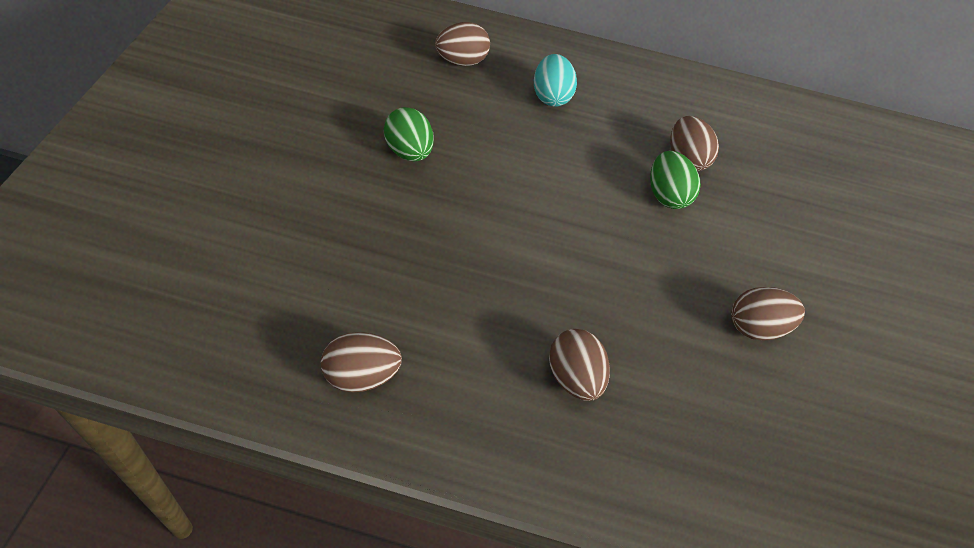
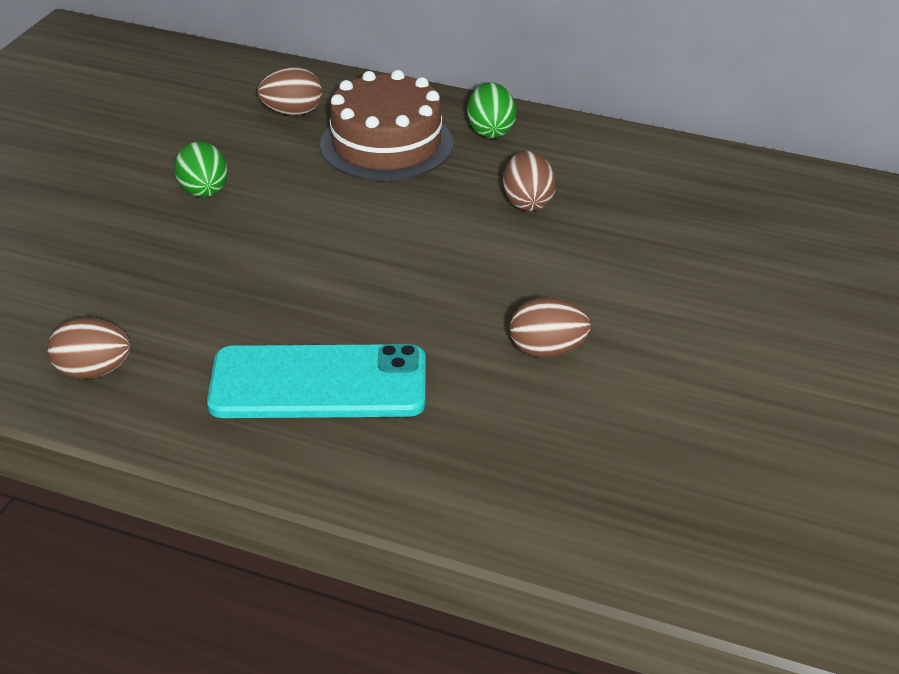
camera: 15 degrees right, 15 degrees down
turquoise egg [534,54,577,107] -> brown cake [320,70,453,181]
brown egg [549,329,610,401] -> turquoise phone [207,344,426,418]
green egg [650,151,701,209] -> green egg moved to [467,82,516,138]

